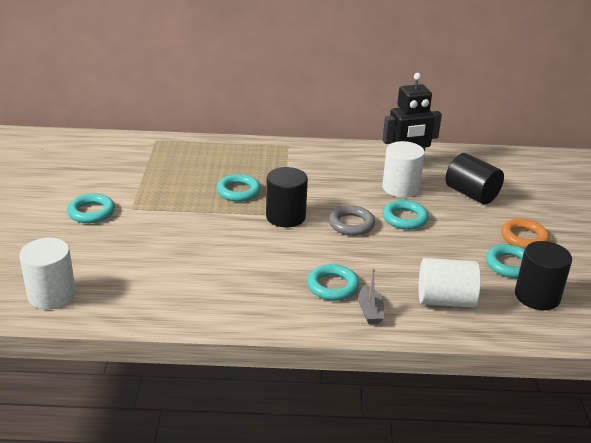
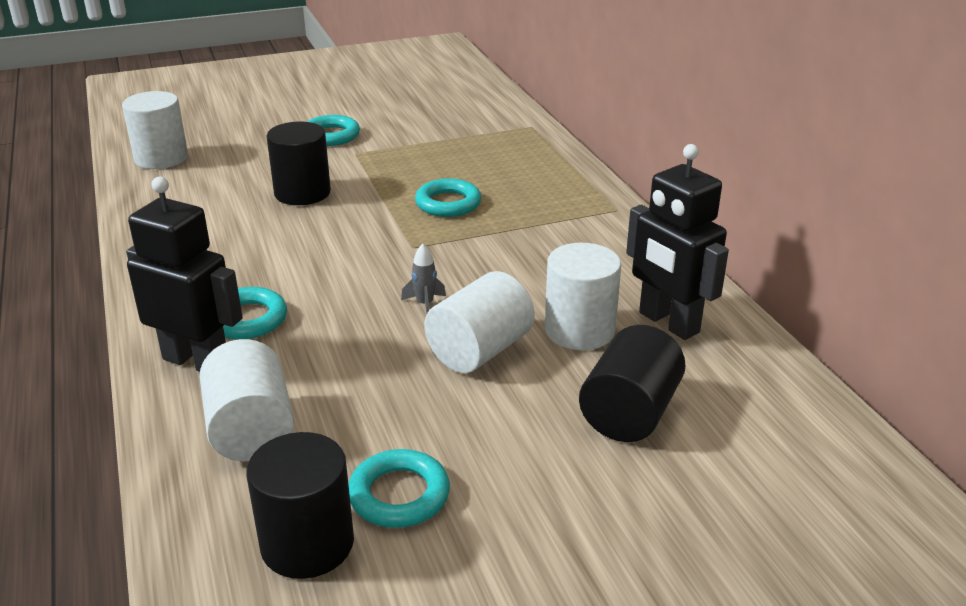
camera: 70 degrees right, 0 degrees up
black cylinder [266,167,308,227] -> black cylinder moved to [267,122,331,205]
grey ring [329,205,375,236] -> grey rocket [401,244,446,314]
grey boat [358,268,384,324] -> black robot [126,177,243,372]
turquoise ring [383,200,429,230] -> white cylinder [424,271,534,373]
orange ring [501,219,549,249] -> none

